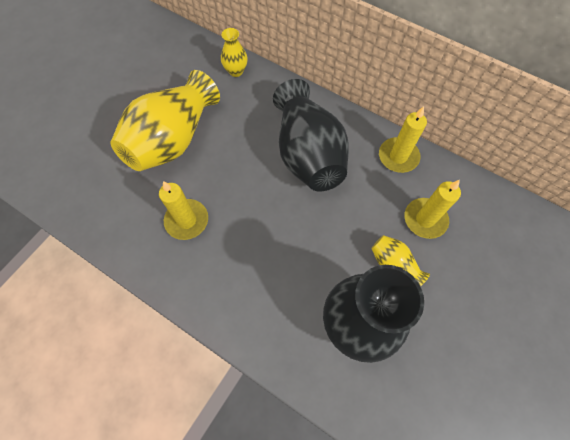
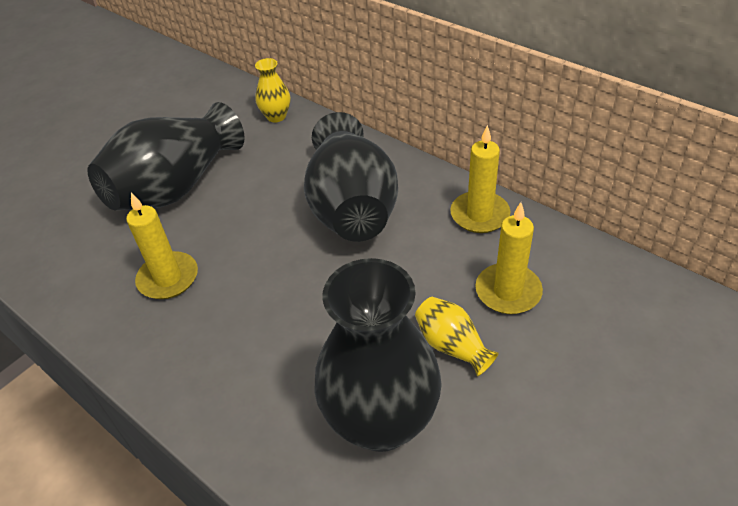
camera: 10 degrees right, 20 degrees down
yellow vase [110,70,220,171] -> black vase [87,102,245,210]

